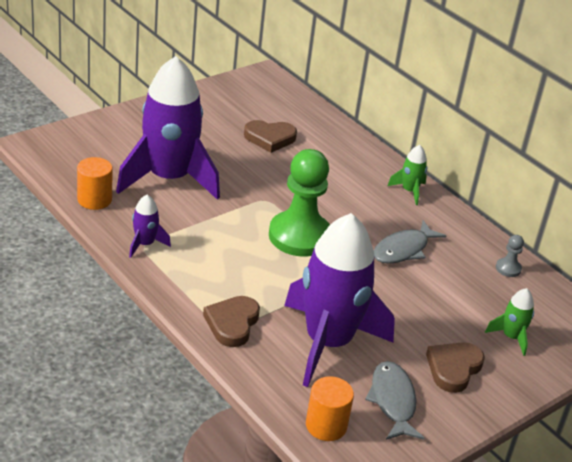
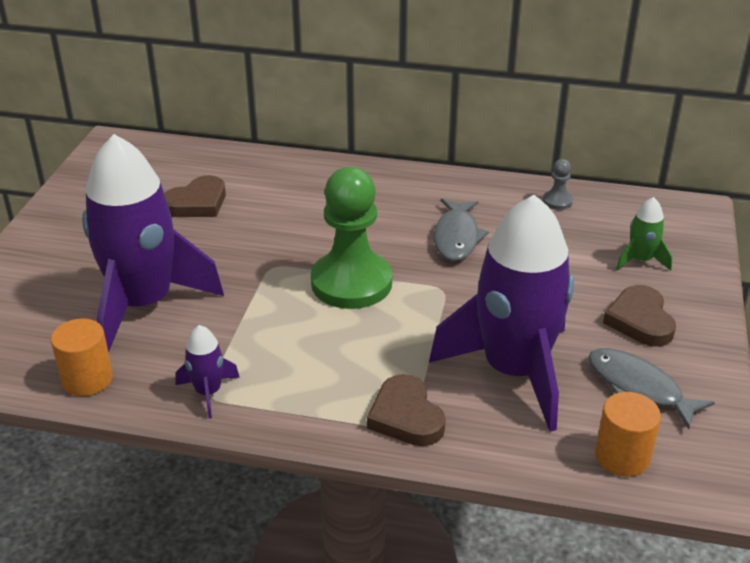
camera: 35 degrees left, 0 degrees up
green rocket [387,145,427,205] -> none

